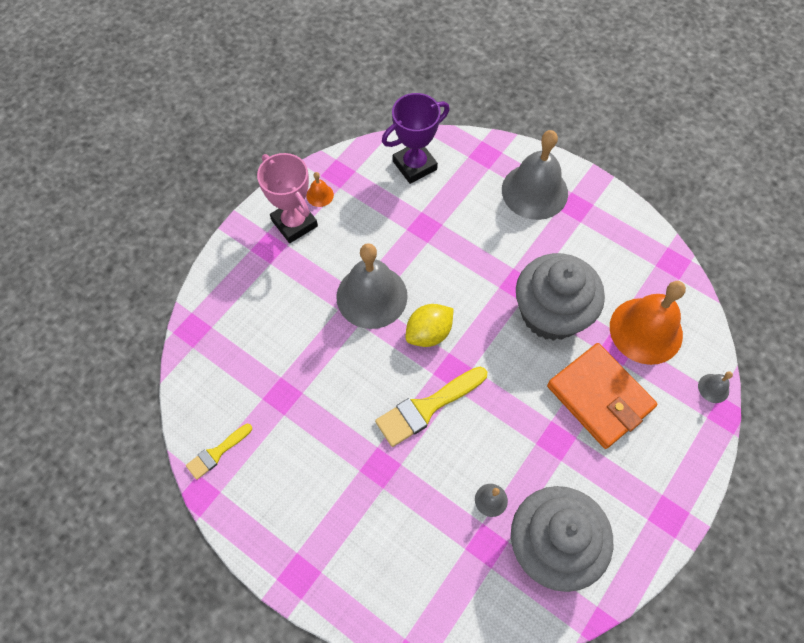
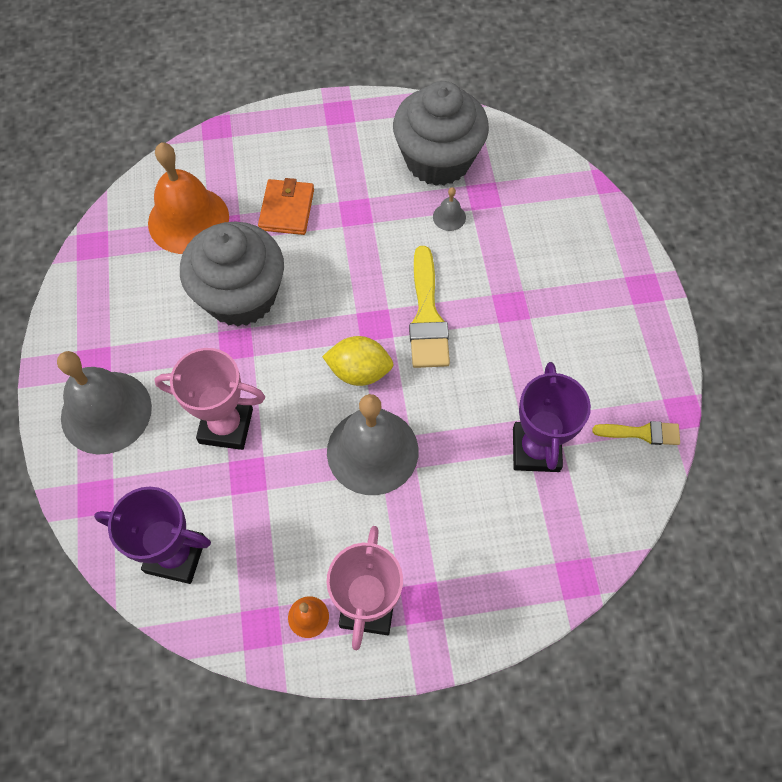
camera: 135 degrees left, 0 degrees up
yellow brush [375,367,487,447] -> yellow brush turned 75 degrees clockwise [409,246,450,368]
orange wallet [547,343,657,449] -> orange wallet [258,178,314,235], size x0.64
grey bell [698,371,733,403] -> none
none -> pink trophy [155,348,265,450]
none -> purple trophy [513,362,591,472]

